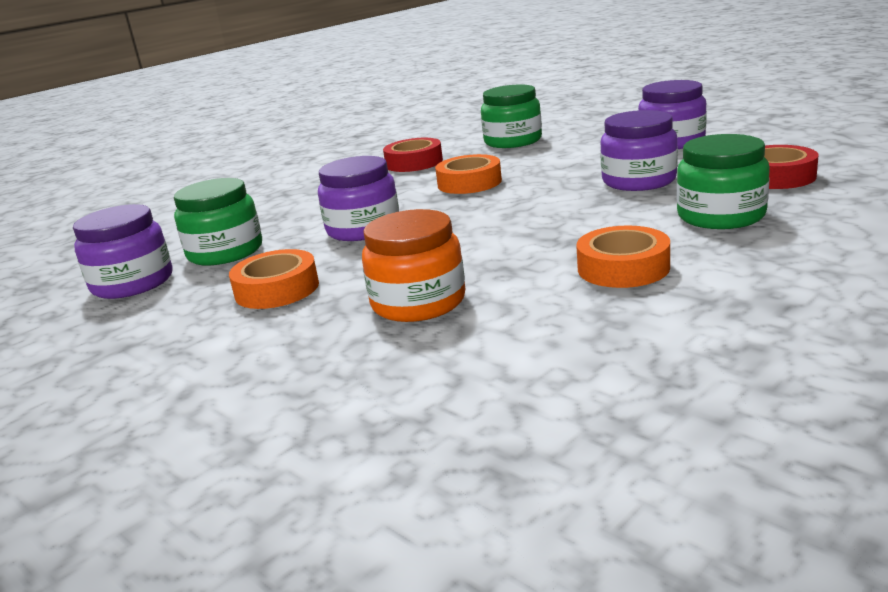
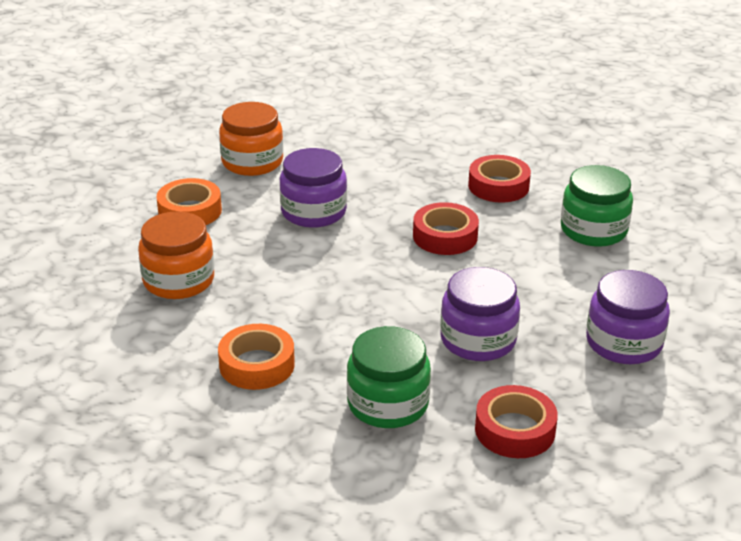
camera: 60 degrees right, 10 degrees up
purple jar [73,204,173,299] -> none
green jar [174,178,262,265] -> orange jar [219,102,284,176]
orange tape [435,154,502,194] -> red tape [413,202,479,255]

